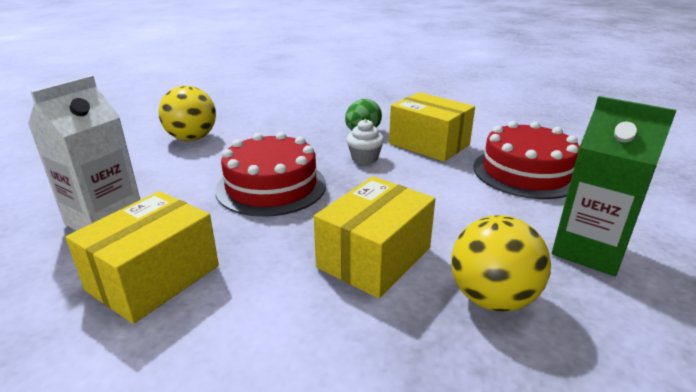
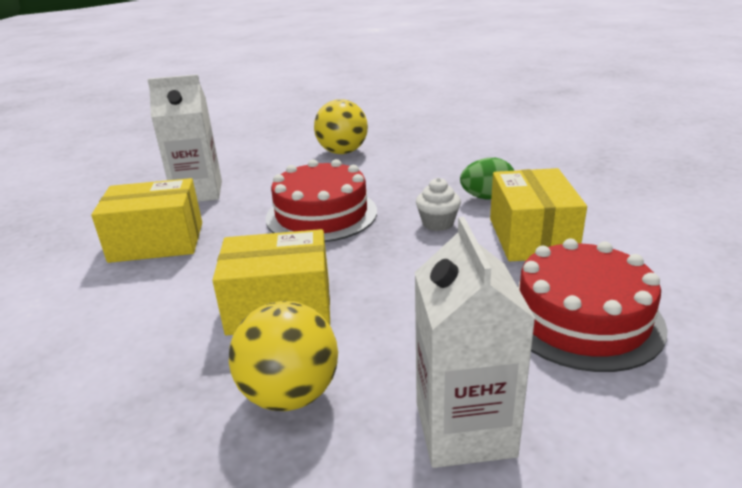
camera: 50 degrees right, 0 degrees up
green carton [552,96,677,276] -> white carton [414,217,536,468]

